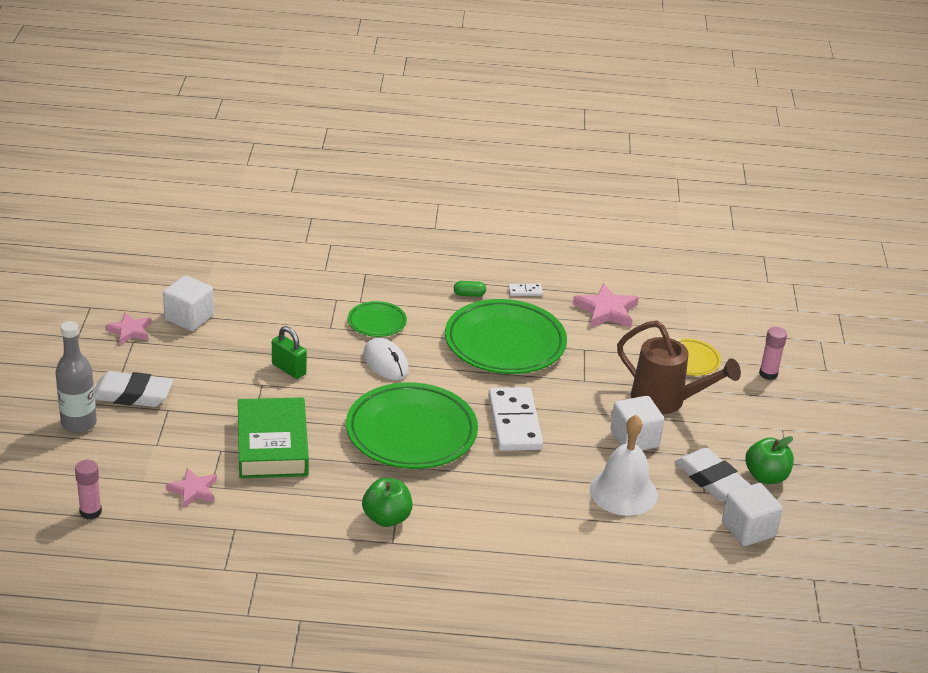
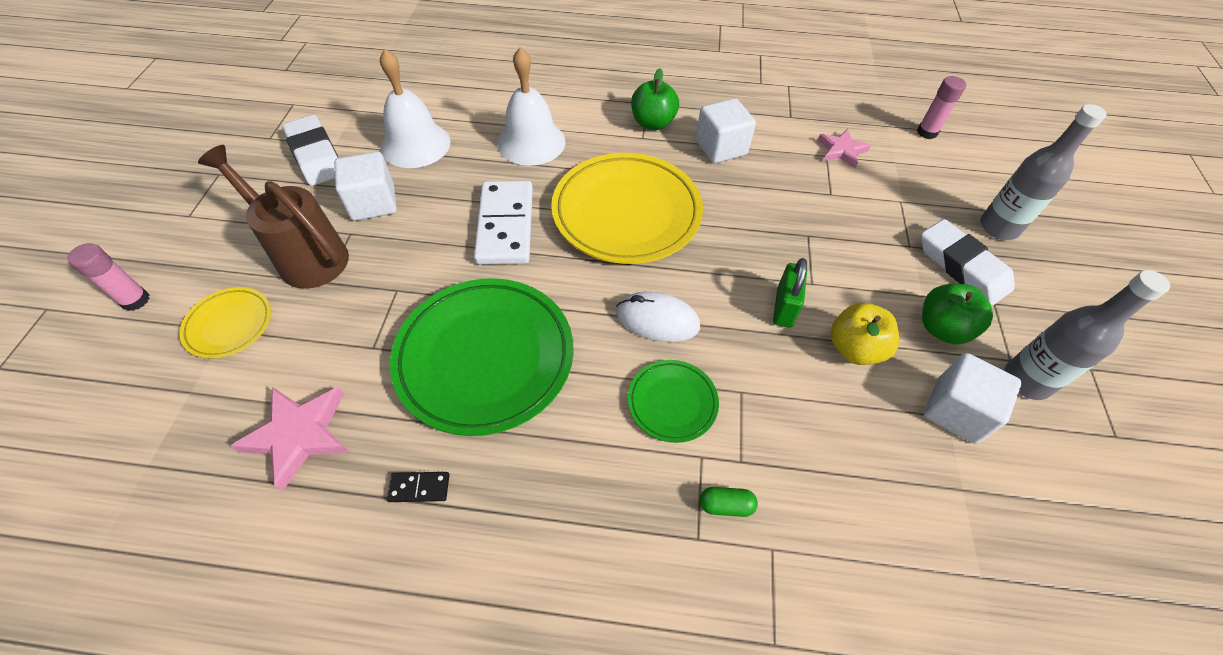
camera: 175 degrees left, 20 degrees up
white eraser [94,371,173,407] -> white eraser turned 45 degrees clockwise [921,219,1015,306]
pink star [105,312,151,345] -> grey bottle [1004,270,1170,400]
green book [238,397,309,479] -> none
green padlock [272,326,307,379] -> green padlock turned 60 degrees clockwise [773,258,807,328]
green plate [346,382,478,469] -> yellow plate [551,153,703,264]
white mouse [363,338,409,380] -> white mouse turned 45 degrees counterclockwise [616,292,700,342]
green capsule [454,281,486,297] -> green capsule moved to [700,487,758,517]
white domino [508,284,543,296] -> black domino [387,472,449,502]
white cube [722,483,783,546] -> white cube moved to [696,98,756,163]
green apple [745,436,794,484] -> green apple moved to [922,284,993,344]
none -> white bell [497,47,566,166]
none -> yellow apple [830,303,899,365]

